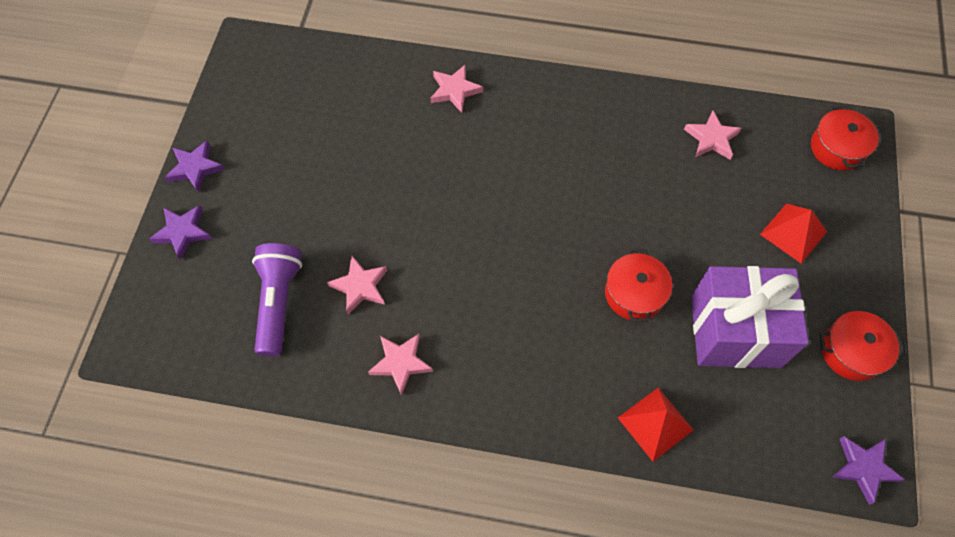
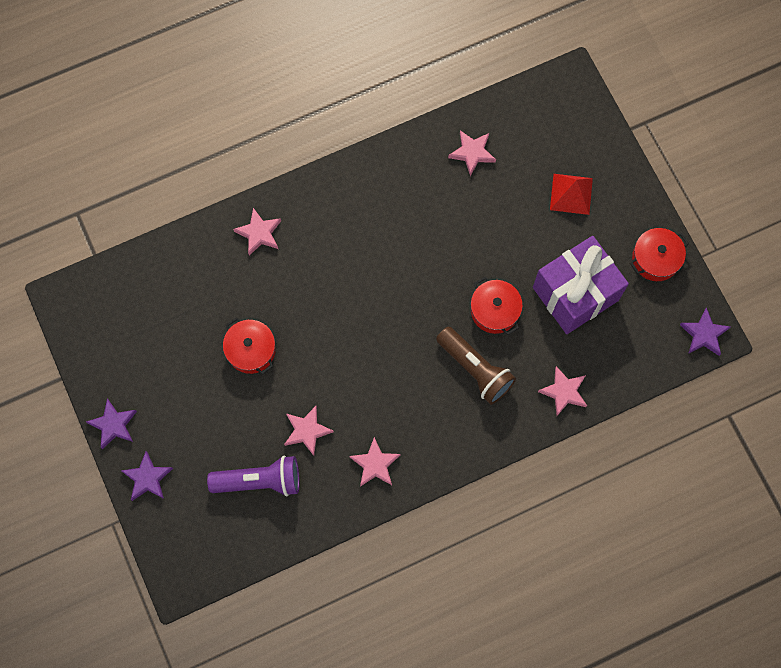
camera: 35 degrees left, 10 degrees up
purple flashlight [252,243,302,357] -> purple flashlight turned 120 degrees clockwise [207,456,300,496]
red pyramid [618,388,694,461] -> pink star [538,366,587,416]
red pot [811,106,879,171] -> red pot moved to [223,317,276,374]
none -> brown flashlight [436,326,516,405]

